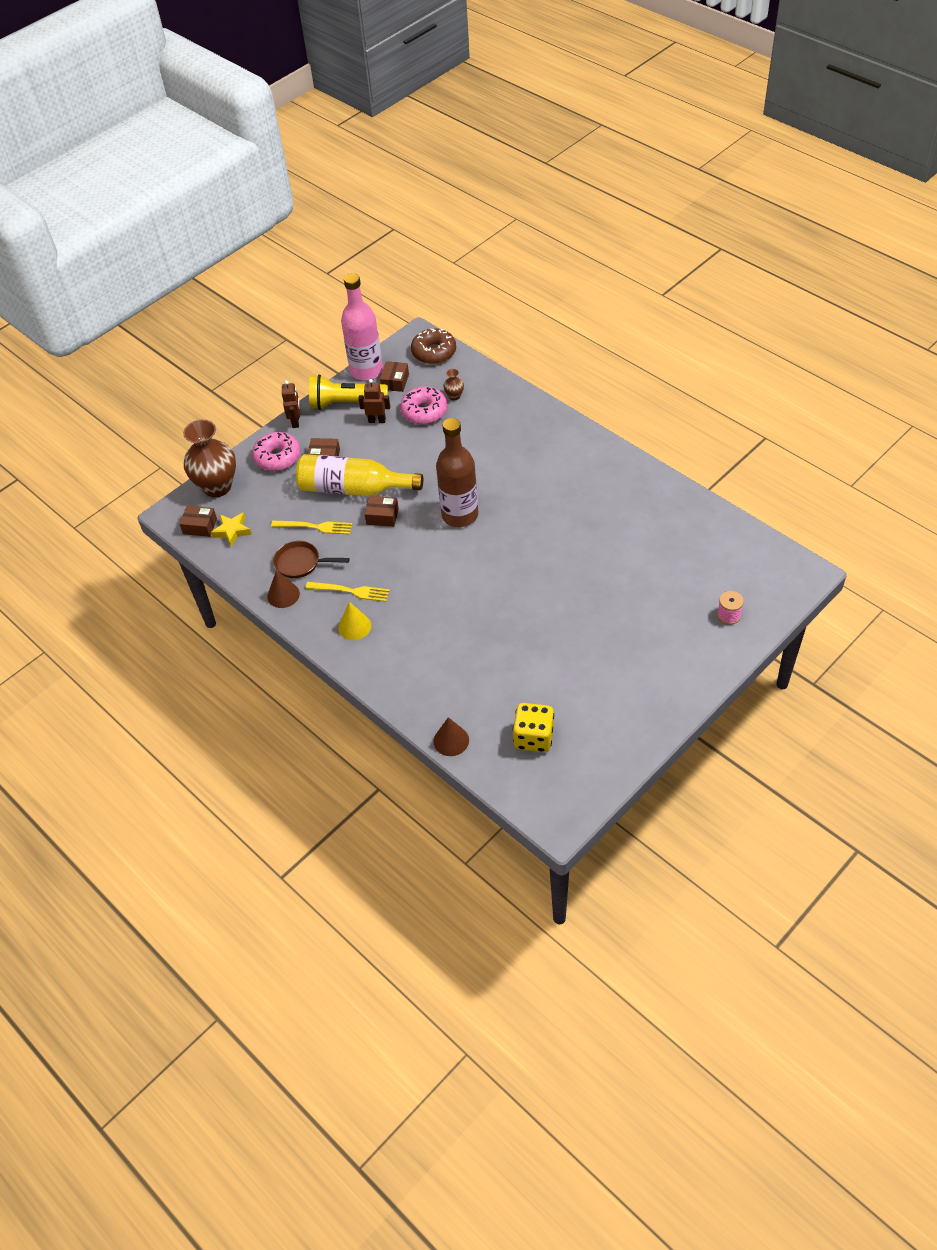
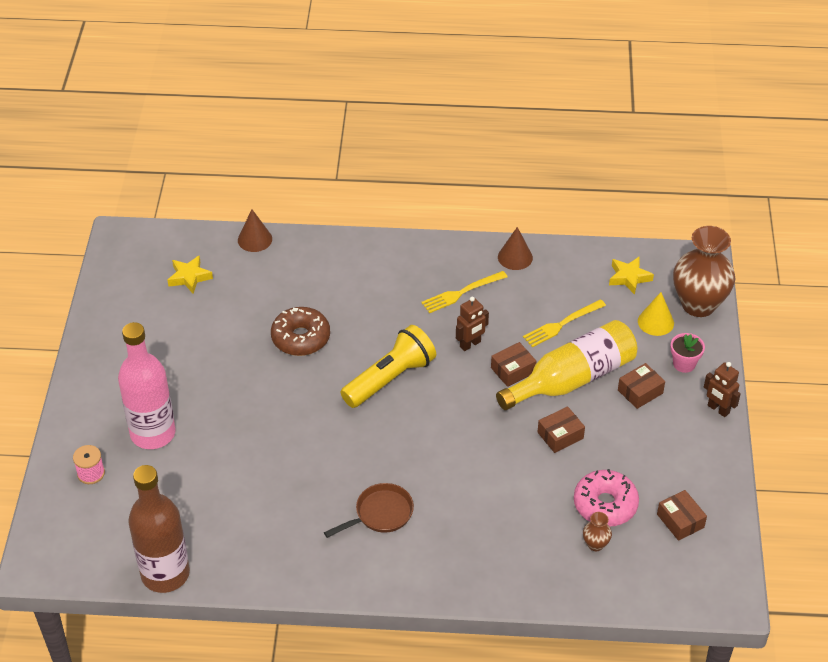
camera: 135 degrees right, 5 degrees down
brown box [179,506,217,537] -> brown box moved to [538,406,585,453]
pink donut [252,432,301,471] -> pink flower pot [670,333,705,373]
brown pan [273,541,350,578] -> brown pan moved to [324,483,414,538]
yellow flashlight [309,374,388,410] -> yellow flashlight moved to [341,325,436,408]
yellow cone [338,602,371,640] -> yellow cone moved to [638,292,674,336]
pink bottle [341,273,383,381] -> pink bottle moved to [118,322,176,449]
brown robot [358,379,390,423] -> brown robot moved to [456,297,489,351]
brown donut [411,328,456,364] -> brown donut moved to [271,307,330,356]
brown bottle [436,418,478,527] -> brown bottle moved to [128,465,190,593]
yellow dice [513,703,554,752] -> yellow star [167,255,213,294]

